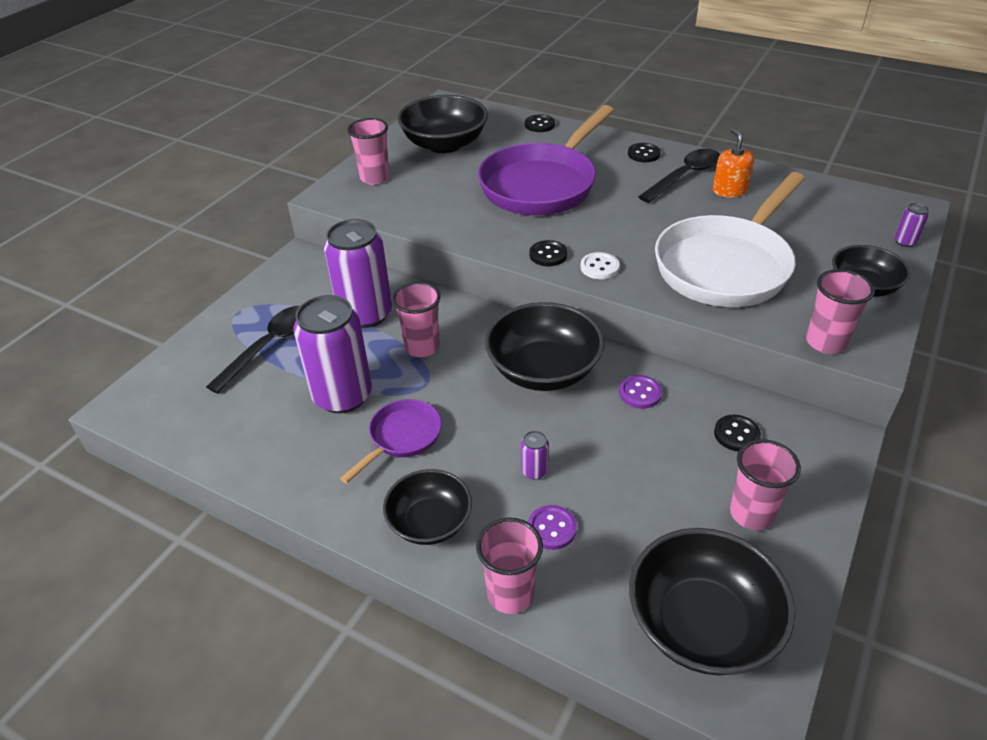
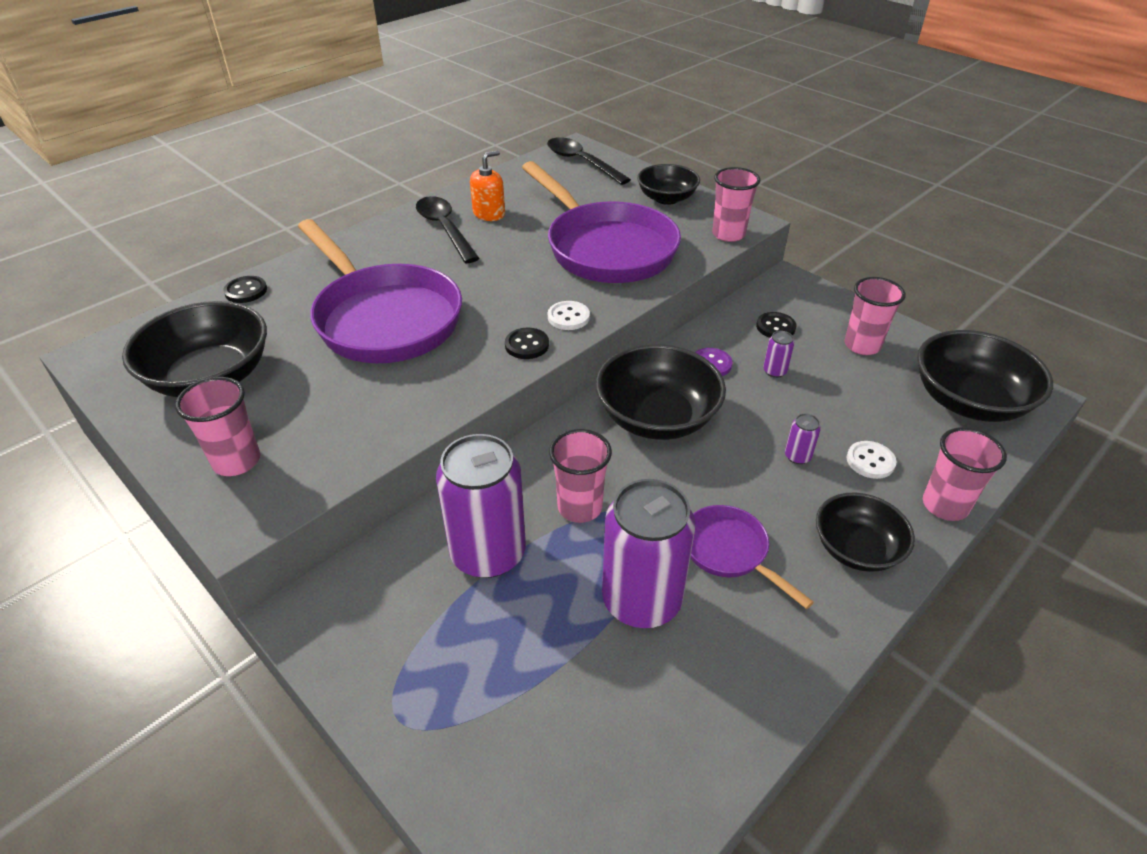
camera: 75 degrees left, 0 degrees up
black spoon [206,306,300,394] -> black spoon moved to [547,137,631,185]
purple button [528,505,577,550] -> white button [847,441,897,479]
black button [628,143,661,162] -> none
white pan [655,172,805,307] -> purple pan [522,161,681,283]
orange soap dispenser [713,128,754,197] -> orange soap dispenser turned 135 degrees clockwise [470,150,505,221]
purple can [894,203,929,247] -> purple can moved to [763,331,794,378]

